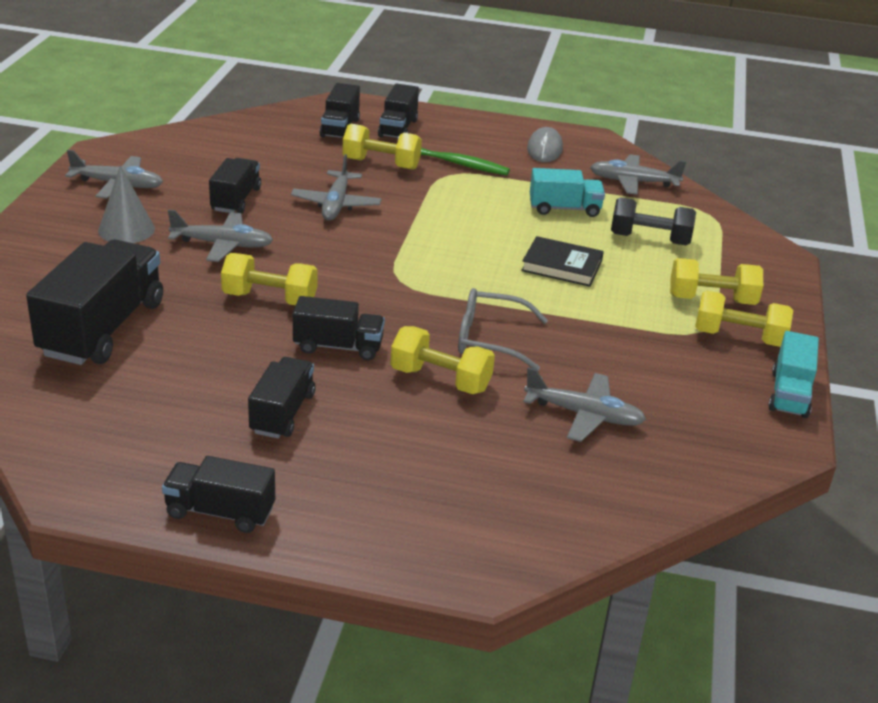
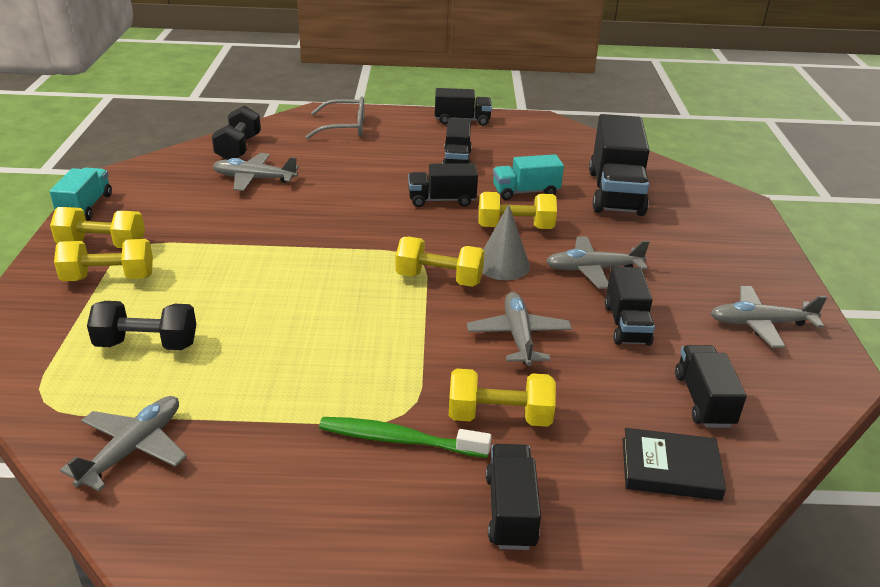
camera: 170 degrees right, 0 degrees up
grey cone [98,165,155,243] -> grey cone moved to [482,204,530,280]
black truck [319,83,360,138] -> black truck moved to [675,345,747,428]
yellow dumbbell [391,326,495,394] -> yellow dumbbell moved to [396,237,485,287]
grey glasses [458,288,548,371] -> grey glasses moved to [305,96,364,139]
black book [521,236,604,287] -> black book moved to [623,428,726,501]
grey mouse [527,127,563,162] -> none
turquoise truck [530,168,605,217] -> turquoise truck moved to [493,154,564,200]
grey plane [590,154,686,195] -> grey plane turned 60 degrees counterclockwise [60,396,187,491]
none -> black dumbbell [212,105,261,160]

